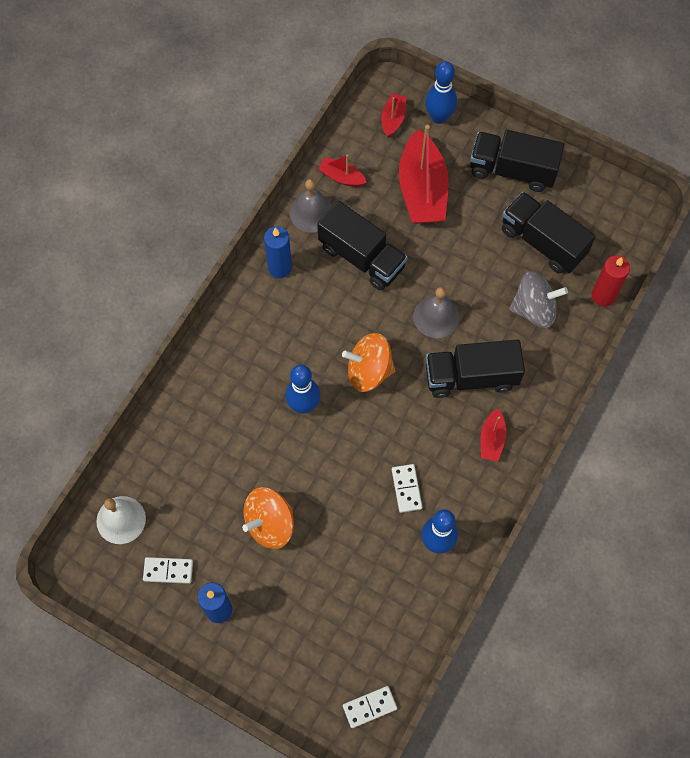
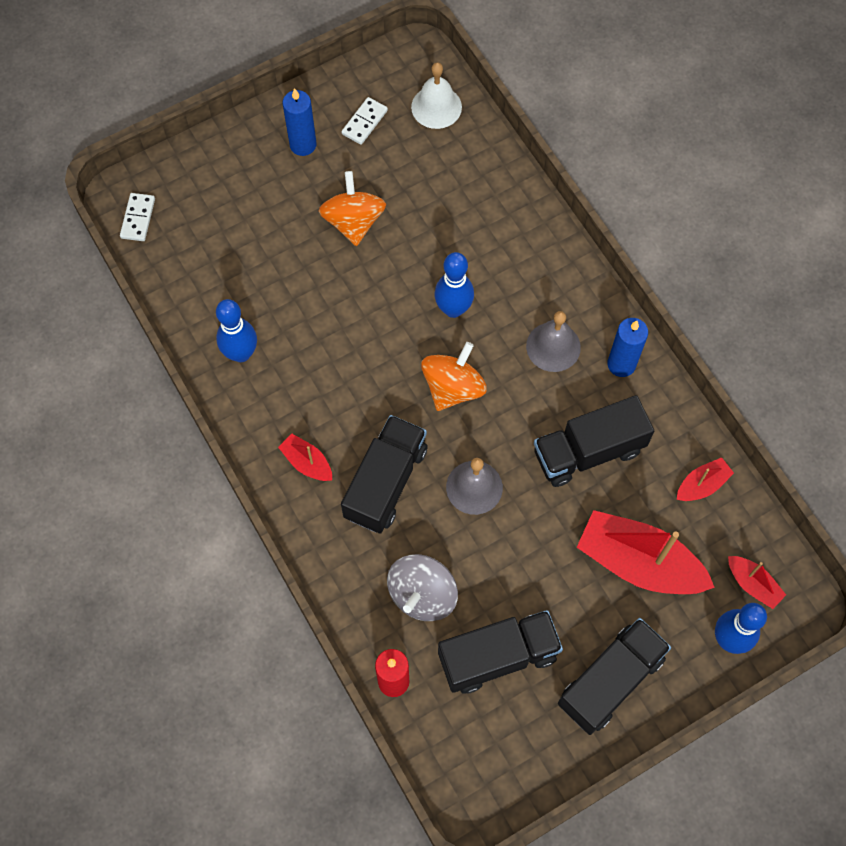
camera: 120 degrees right, 0 degrees up
grey bell [290,179,333,233] -> grey bell moved to [526,311,581,372]
white domino [392,464,422,513] -> none

